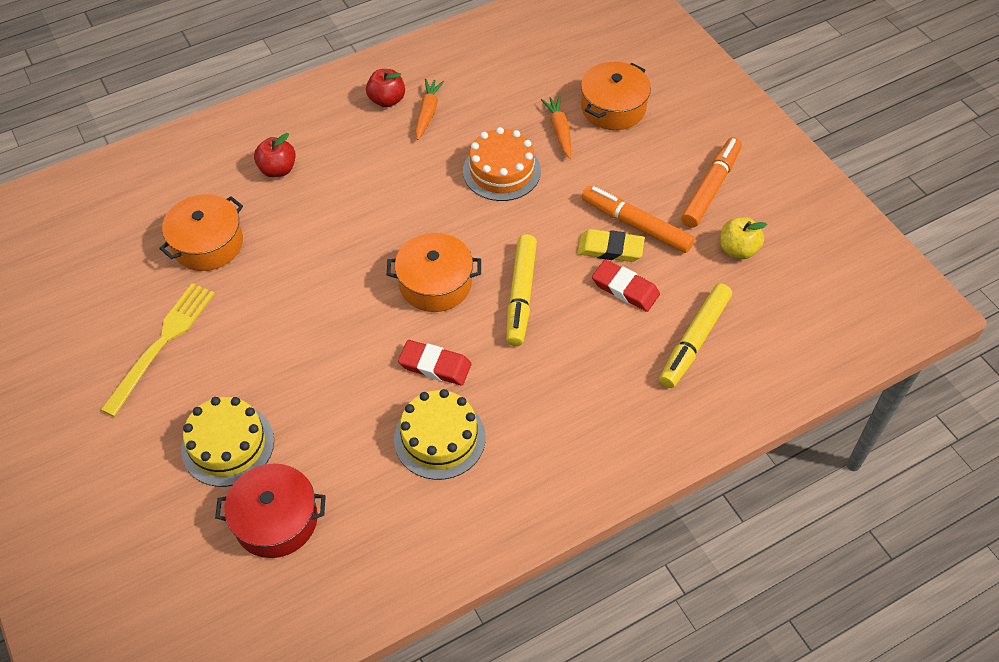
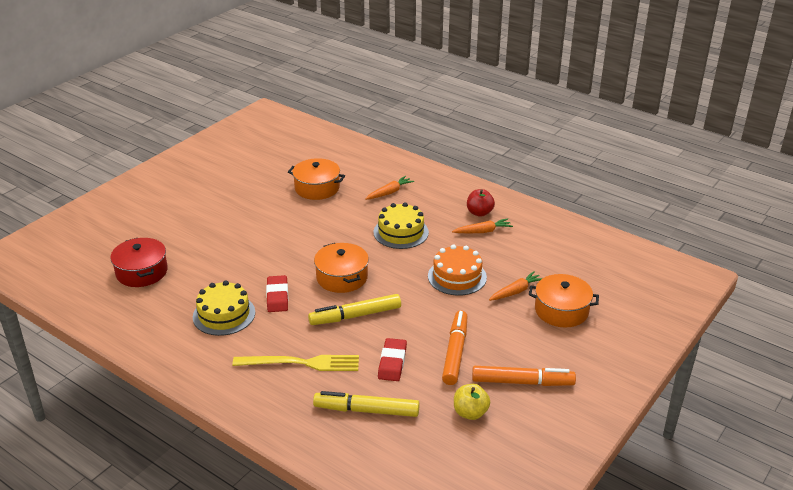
camera: 65 degrees right, 20 degrees down
yellow fork [101,283,215,417] -> yellow fork moved to [232,355,359,371]
yellow cake [181,397,274,487] -> yellow cake moved to [374,202,429,249]
red apple [254,133,296,177] -> orange carrot [365,176,414,200]
yellow eraser [577,229,645,262] -> none

